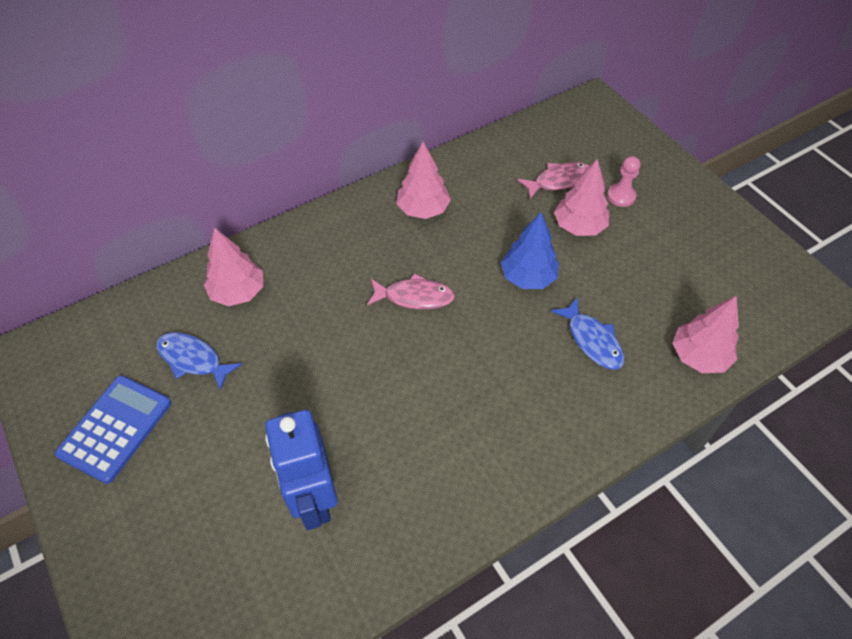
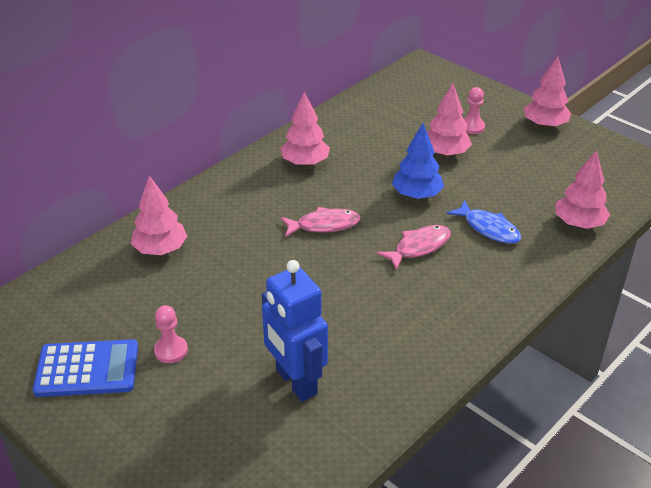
camera: 15 degrees left, 15 degrees down
blue calculator [55,375,171,484] -> blue calculator turned 75 degrees clockwise [33,339,138,397]
blue fish [156,332,242,391] -> none
pink fish [517,162,590,199] -> pink fish moved to [377,225,451,270]
none -> pink pawn [154,305,188,363]
none -> pink tree [523,56,571,128]

